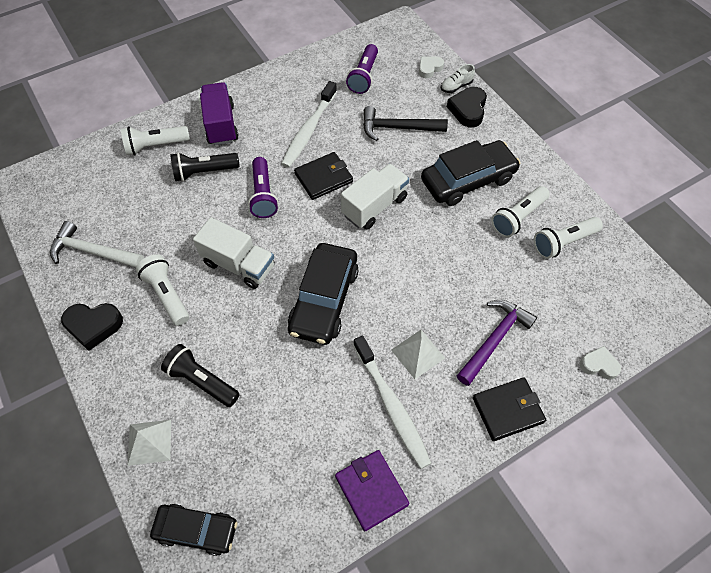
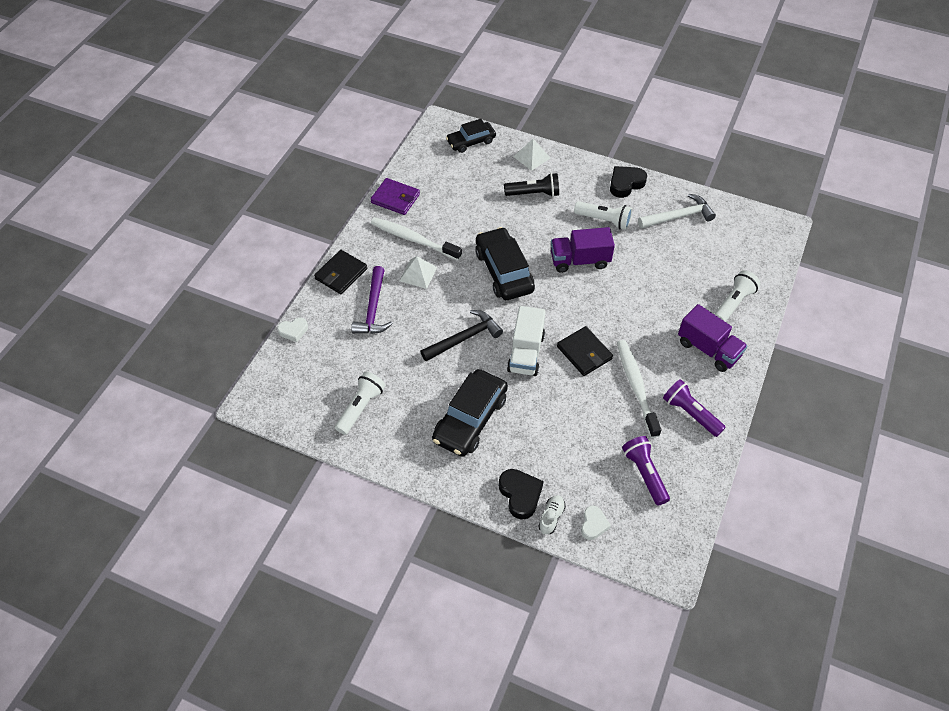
camera: 145 degrees right, 5 degrees down
black flashlight [170,152,240,181] -> none
white truck [193,217,274,289] -> purple truck [551,227,615,273]
purple flashlight [248,157,278,218] -> purple flashlight moved to [663,379,726,437]
black wallet [294,152,353,200] -> black wallet turned 60 degrees counterclockwise [557,326,613,376]
black hammer [363,106,448,141] -> black hammer moved to [420,310,503,361]
white flashlight [491,186,550,237] -> none

